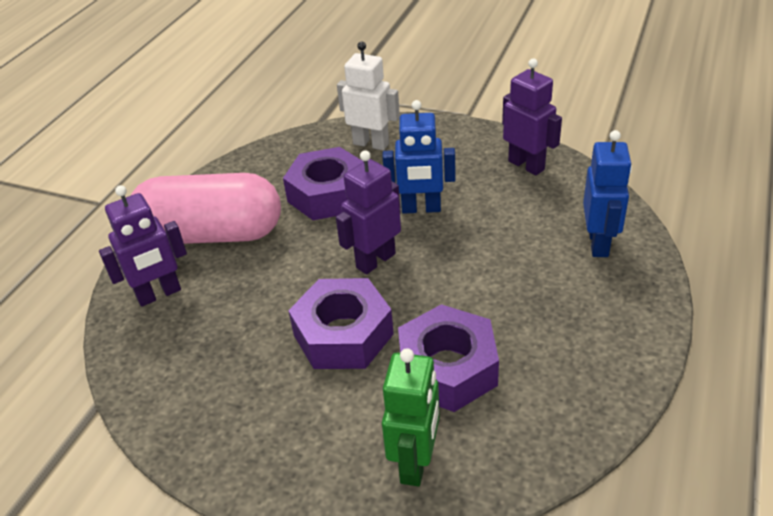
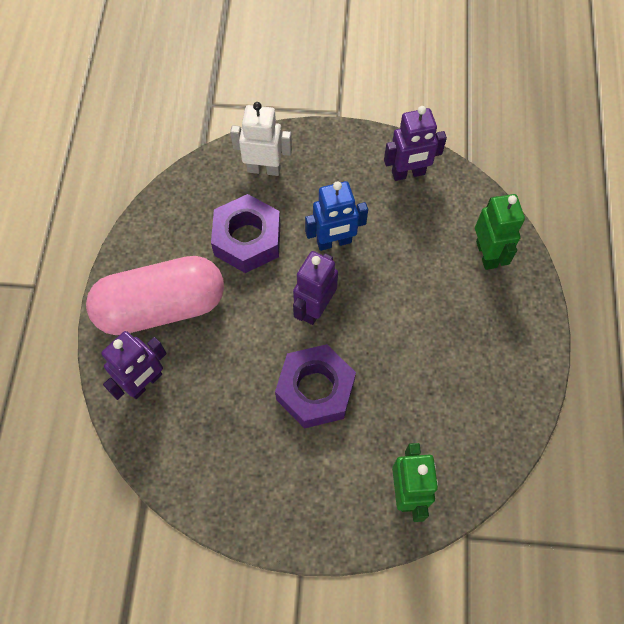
camera: 20 degrees left, 25 degrees up
purple nut [398,304,499,412] -> none
purple robot [502,59,562,175] -> purple robot turned 135 degrees clockwise [384,106,447,181]
blue robot [583,130,632,257] -> green robot [475,194,525,270]

